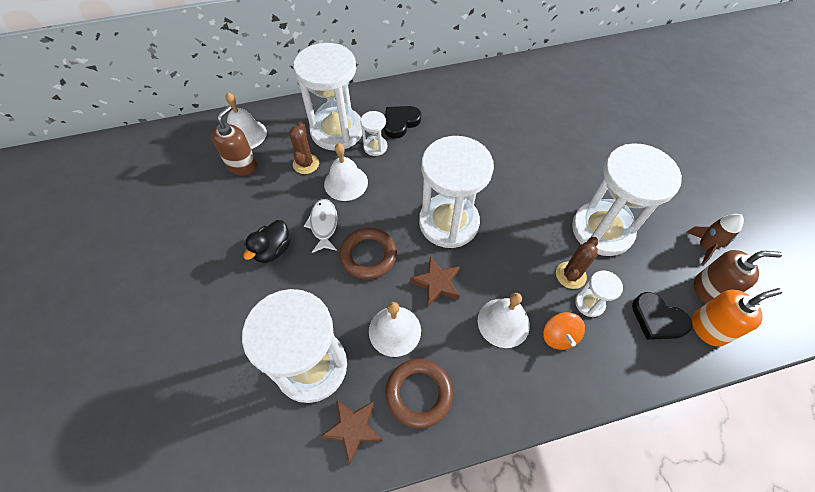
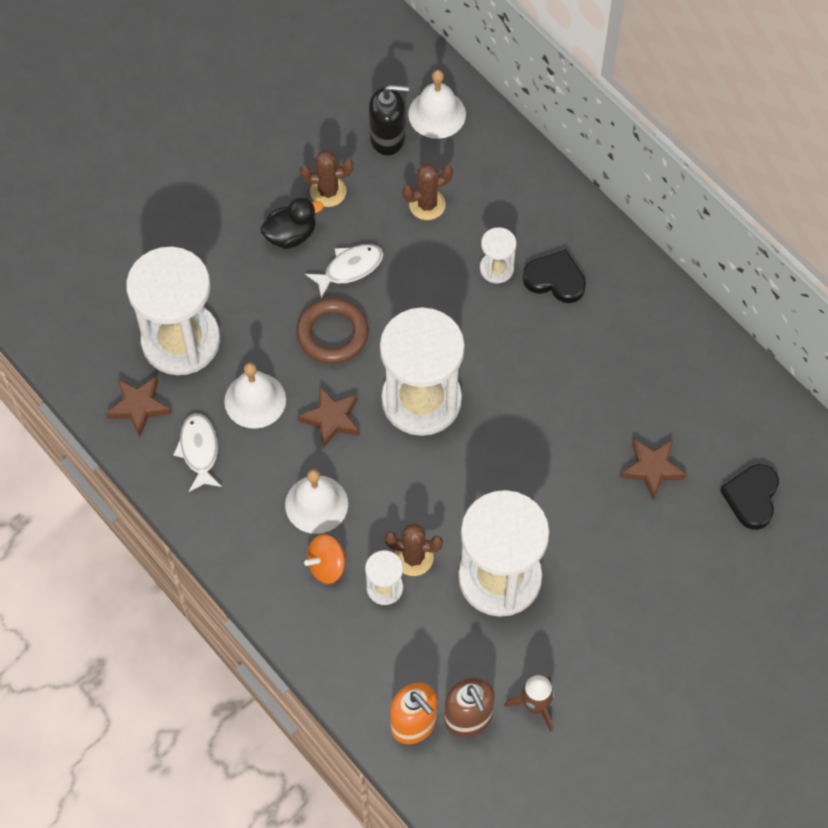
camera: 65 degrees right, 5 degrees up
brown soap dispenser [211,105,257,176] -> black soap dispenser [369,85,409,155]
black duck [243,220,290,263] -> black duck turned 150 degrees clockwise [261,198,323,249]
white hourglass [293,43,362,151] -> none
white bell [324,143,368,201] -> none
brown ring [385,359,453,428] -> white fish [173,413,222,492]
black heart [632,292,692,340] -> black heart moved to [720,464,779,530]
none -> brown cactus [300,150,353,207]
none -> brown star [620,439,687,500]

